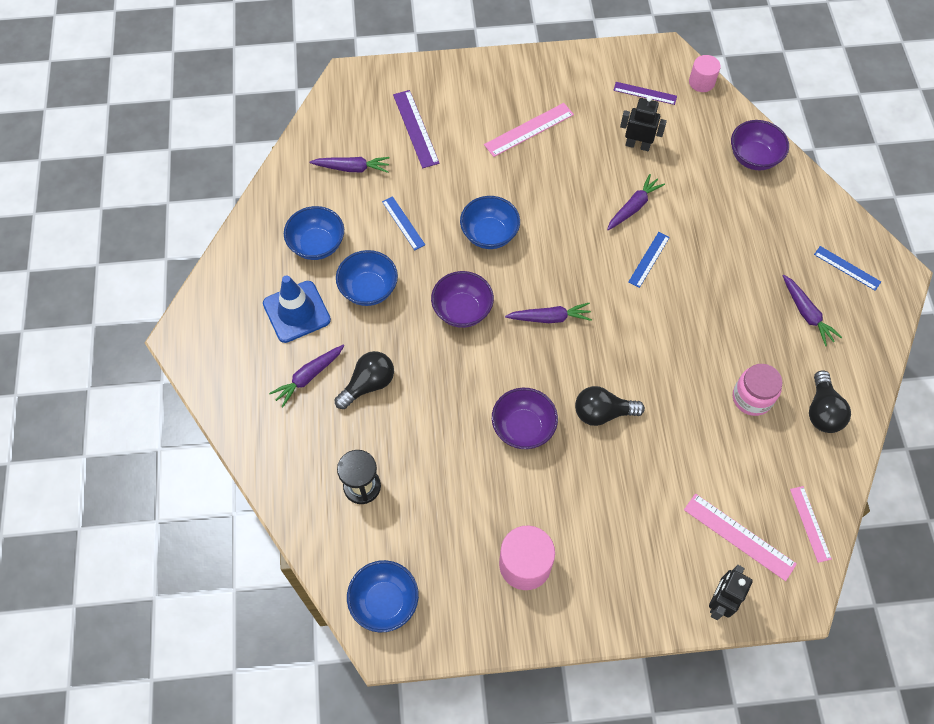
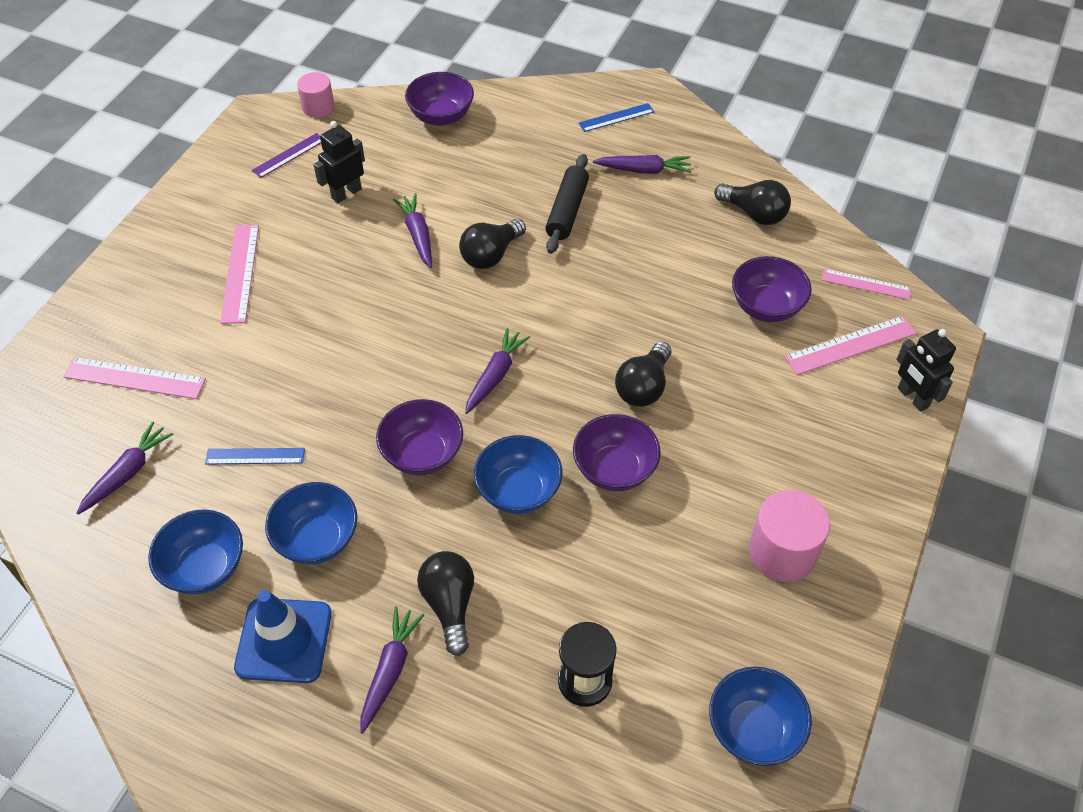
camera: 60 degrees left, 10 degrees down
purple carrot [269,345,344,407] -> purple carrot turned 150 degrees counterclockwise [360,606,424,734]
purple ruler [393,90,440,168] -> pink ruler [64,357,206,399]
blue bowl [460,196,520,249] -> blue bowl moved to [474,435,563,514]
blue ruler [628,232,670,288] -> black light bulb [459,219,526,269]
pink jar [733,364,782,416] -> none
none -> black rolling pin [546,154,589,254]
none -> purple bowl [732,256,812,322]

